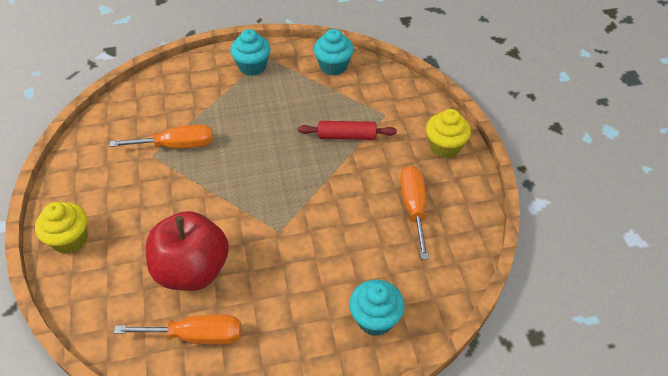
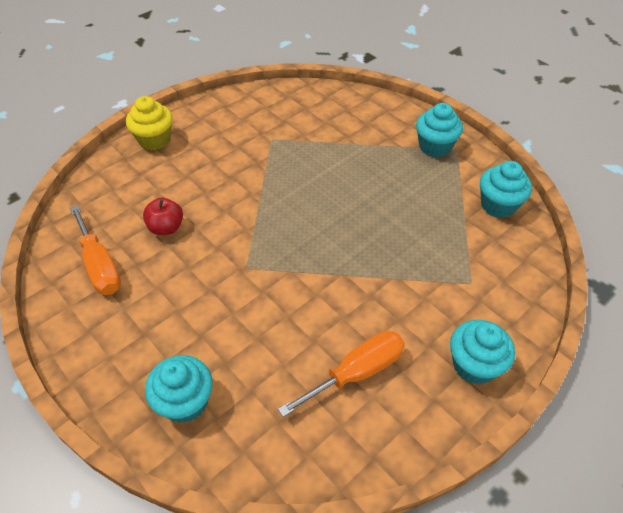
camera: 60 degrees right, 0 degrees up
orange screwdriver [110,124,213,149] -> none
red apple [146,211,229,291] -> red apple [143,198,183,235], size x0.48
red rolling pin [298,121,397,140] -> none
yellow cupcake [426,109,471,158] -> turquoise cupcake [450,320,515,385]

